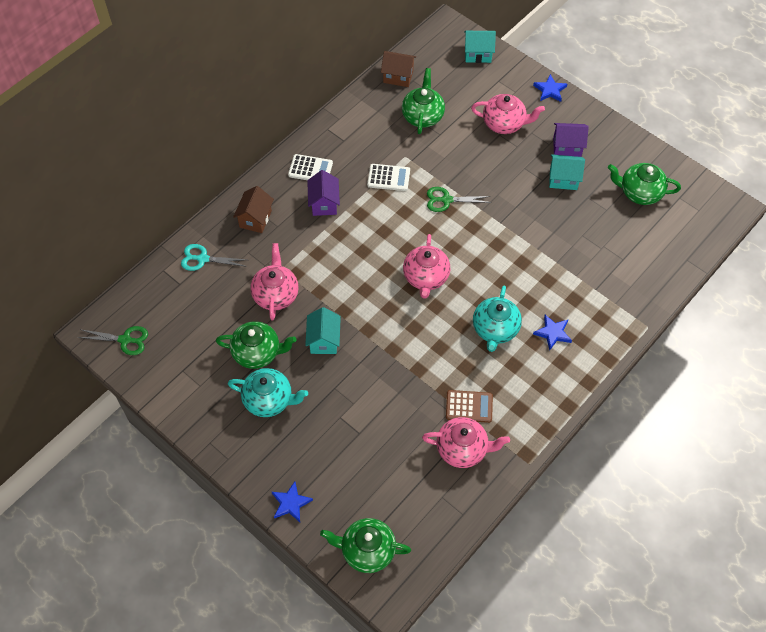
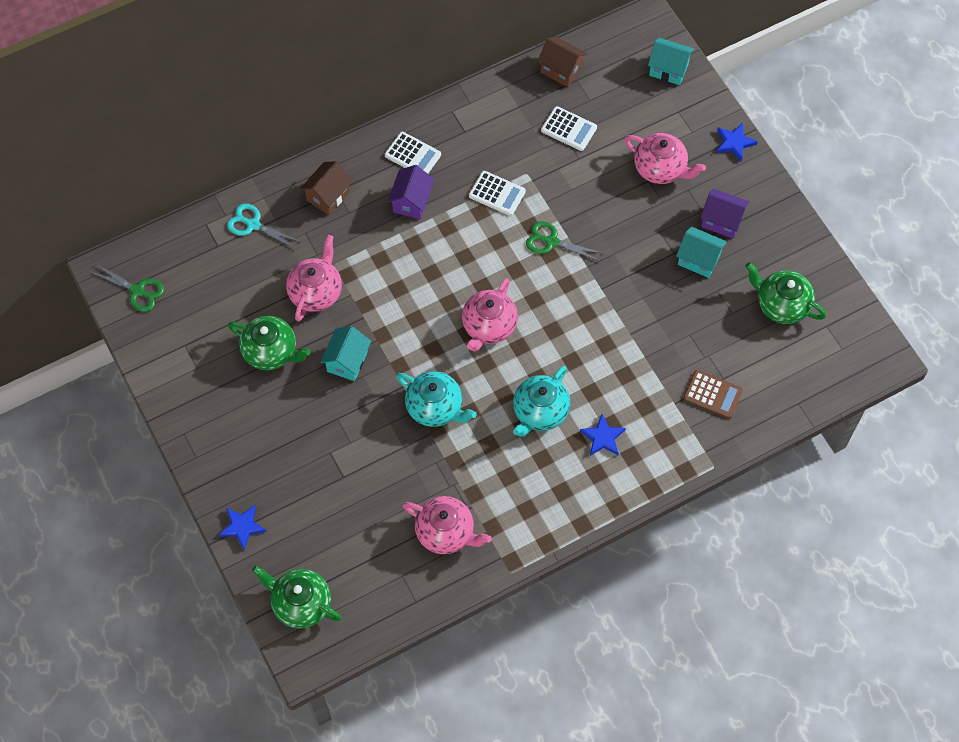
camera: 20 degrees right, 5 degrees up
turquoise teapot [228,368,308,417] -> turquoise teapot moved to [396,371,477,427]
green teapot [402,68,445,134] -> white calculator [541,106,597,151]
brown calculator [446,390,493,423] -> brown calculator moved to [683,370,743,418]

